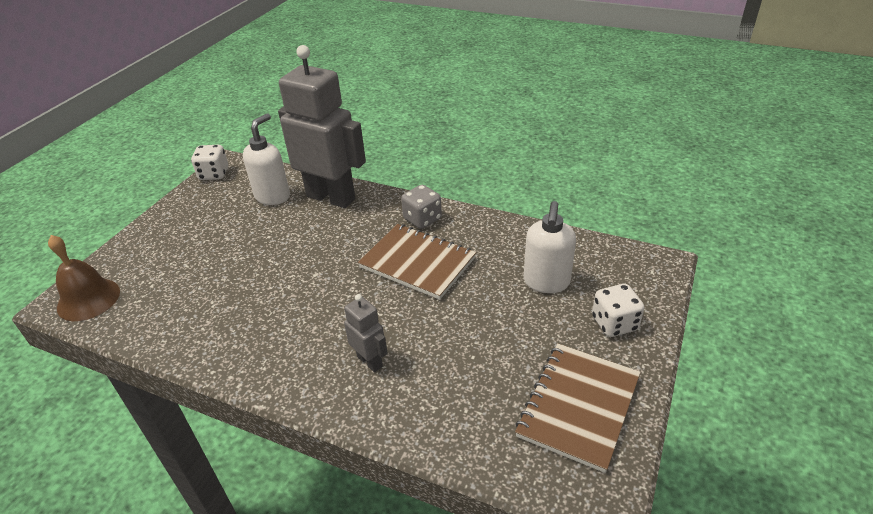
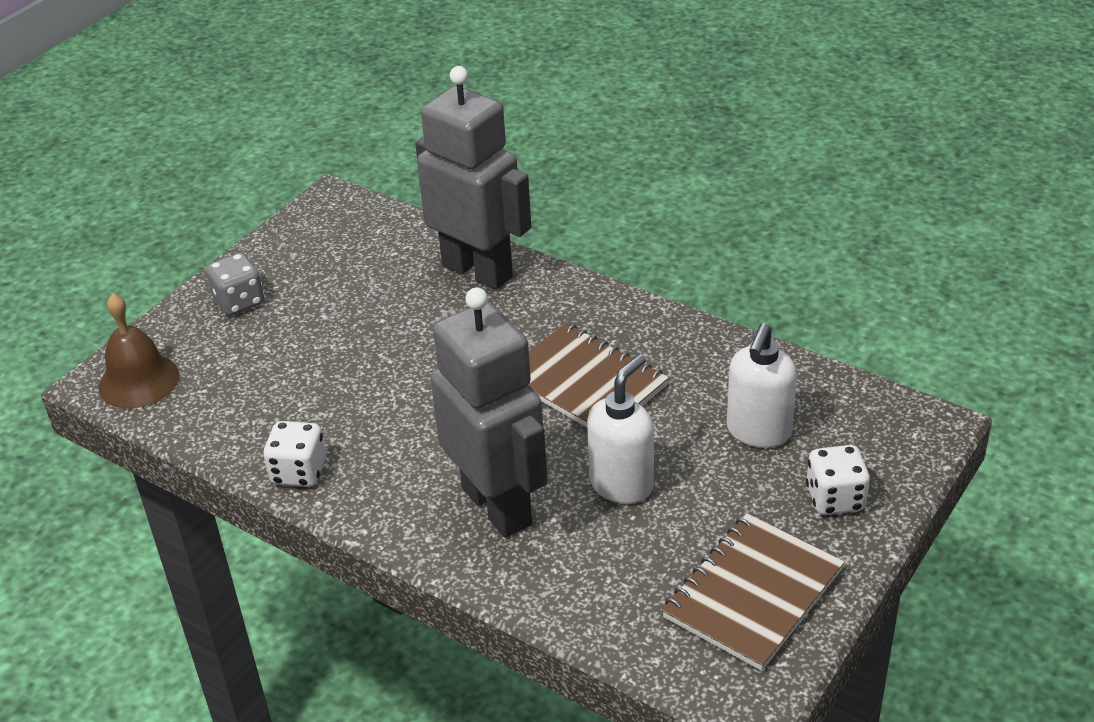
camera: 10 degrees right, 0 degrees up
white dice [191,145,228,180] -> white dice moved to [263,421,326,487]
white soap dispenser [243,113,290,205] -> white soap dispenser moved to [587,354,654,504]
grey robot [344,294,388,372] -> grey robot [430,287,548,538], size x2.24
grey dice [401,185,442,229] -> grey dice moved to [206,253,264,316]

